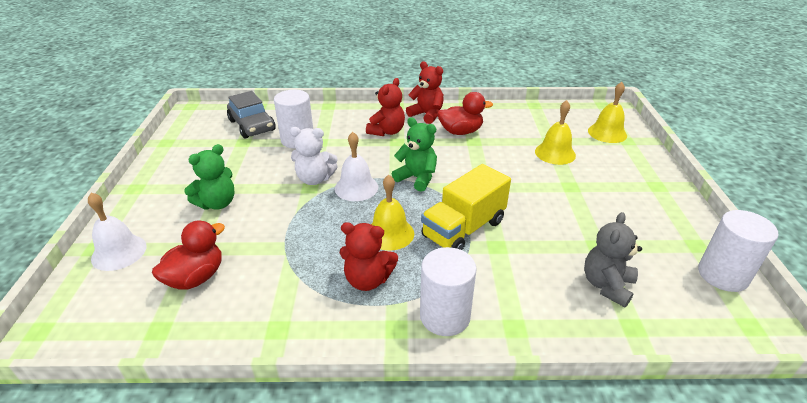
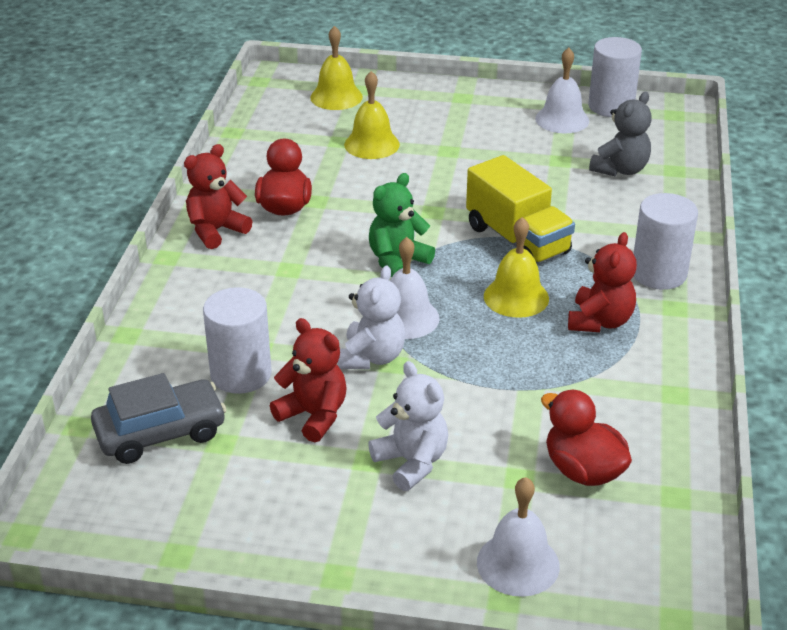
camera: 80 degrees left, 0 degrees up
green teddy bear [184,144,234,210] -> white teddy bear [368,361,448,491]
red teddy bear [366,78,405,136] -> red teddy bear moved to [270,318,347,442]
grey teddy bear [584,212,642,307] -> grey teddy bear turned 90 degrees counterclockwise [589,92,652,176]
none -> white bell [535,47,589,133]

